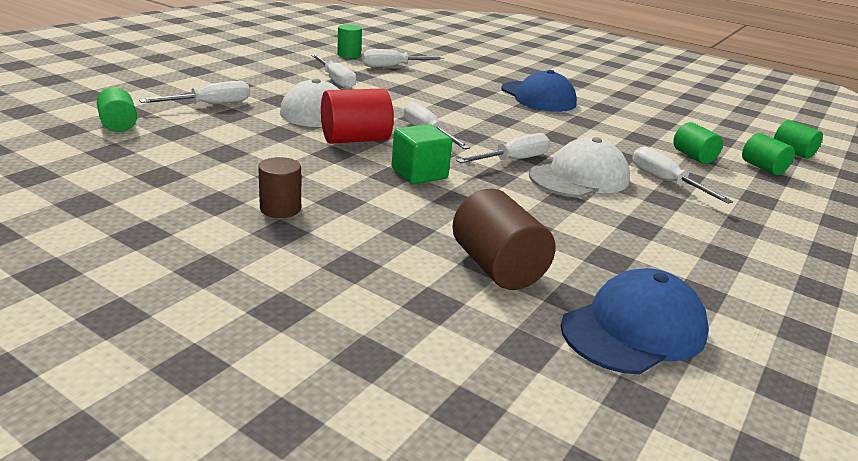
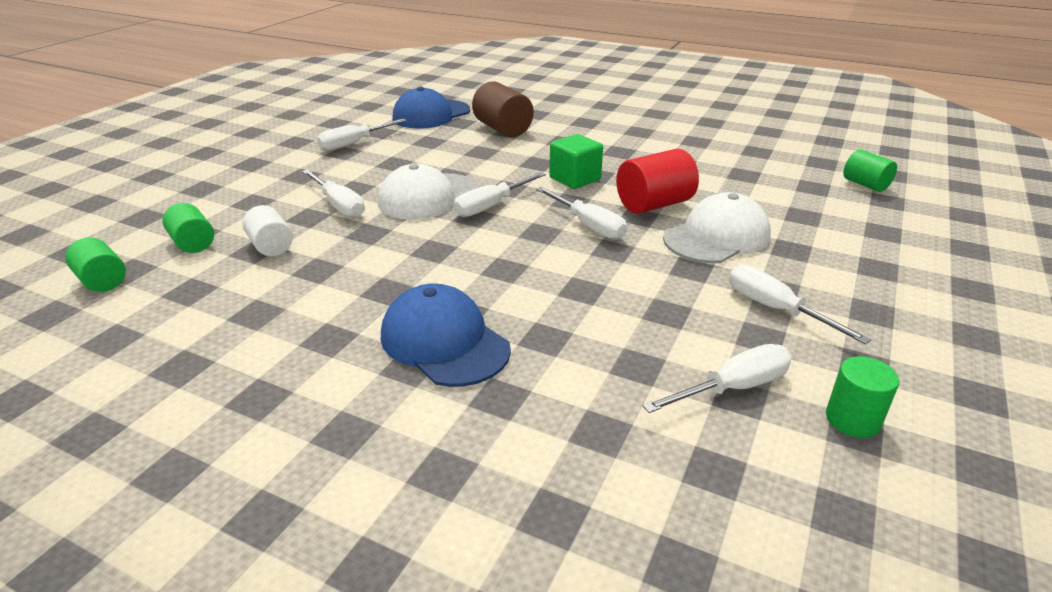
camera: 175 degrees right, 5 degrees up
white screwdriver [139,81,250,104] -> white screwdriver moved to [317,119,407,151]
brown cylinder [258,157,301,218] -> none
green cylinder [673,122,723,164] -> white cylinder [243,205,293,256]

